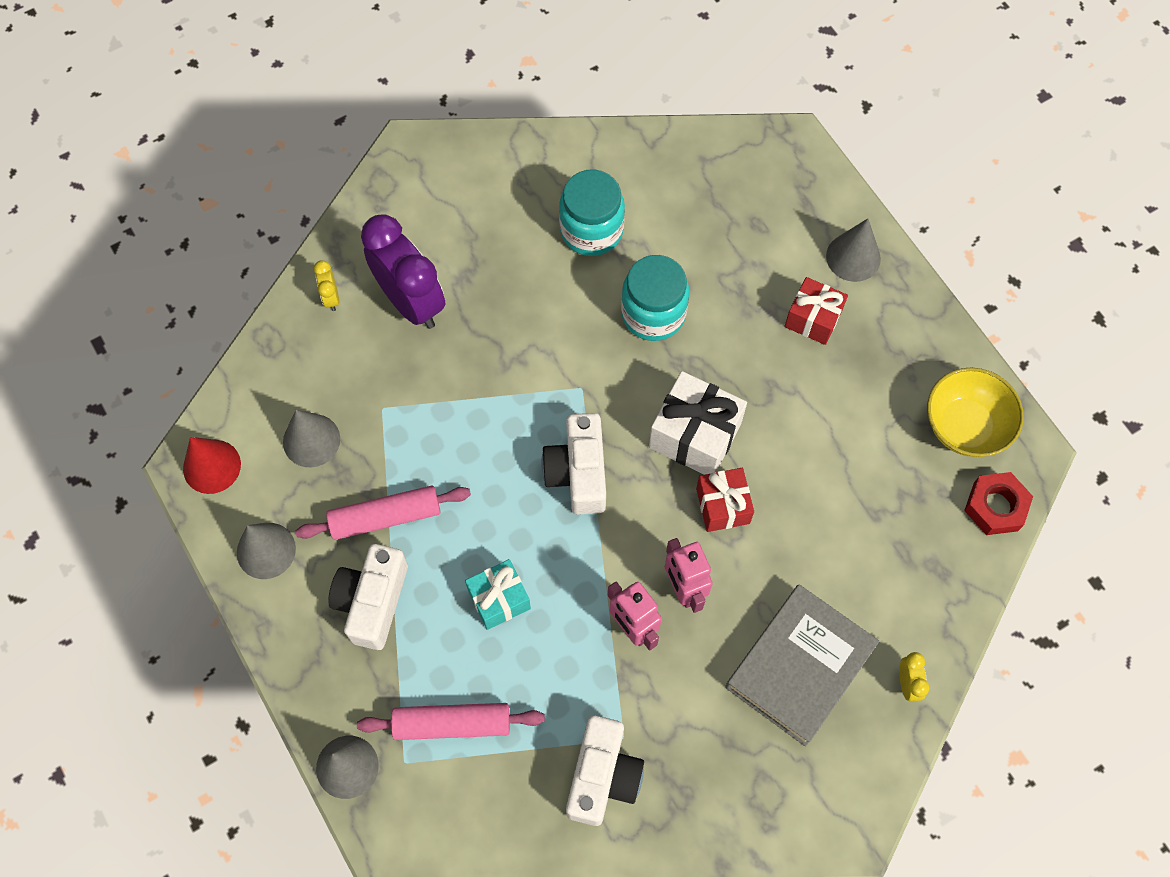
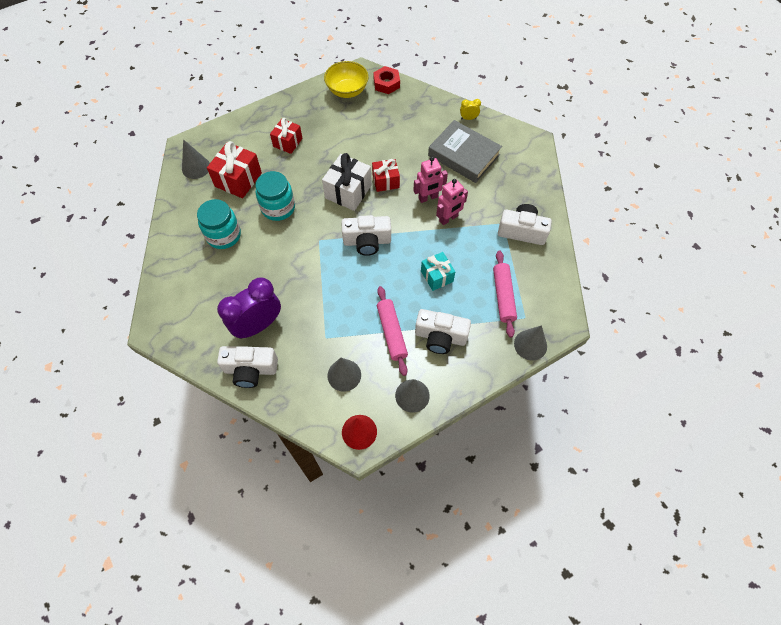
camera: 90 degrees left, 5 degrees down
yellow clock [314,260,339,311] -> white camera [217,346,278,388]
grey cone [826,218,881,282] -> grey cone moved to [182,139,210,179]
none -> red gift [207,141,262,198]

